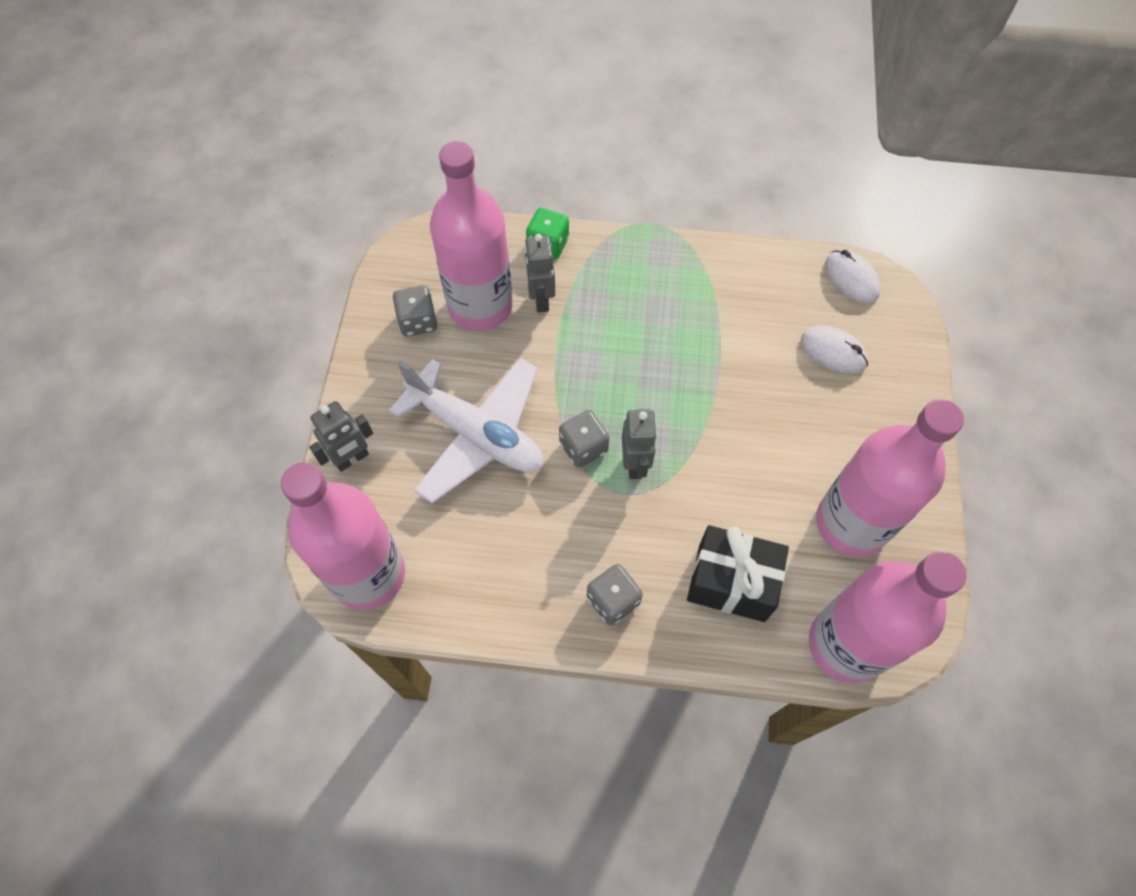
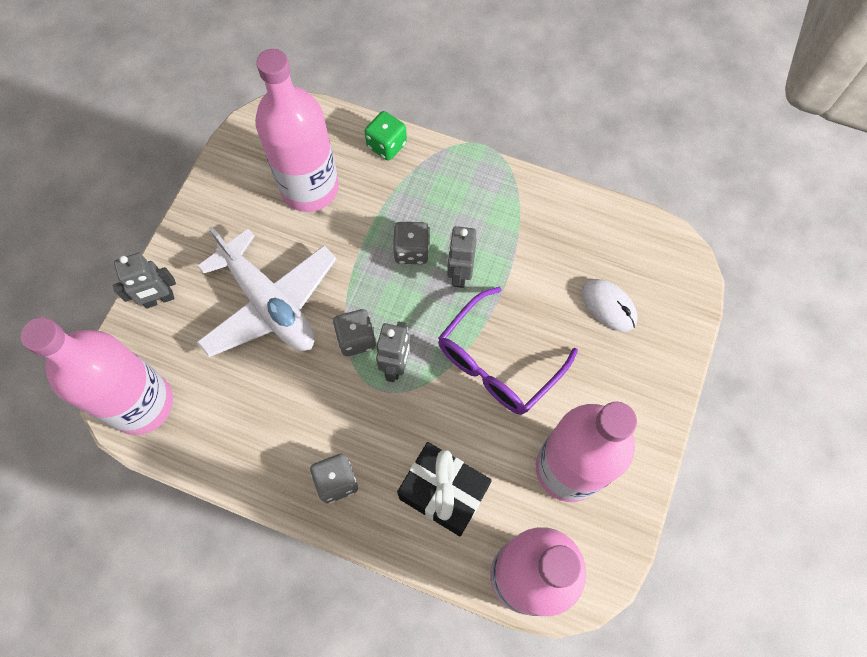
camera: 15 degrees right, 5 degrees up
grey dice [393,285,437,337] -> grey dice moved to [393,222,429,264]
grey robot [524,234,555,313] -> grey robot moved to [447,226,477,288]
white mouse [825,250,881,303] -> none
none -> purple glasses [438,286,578,415]

